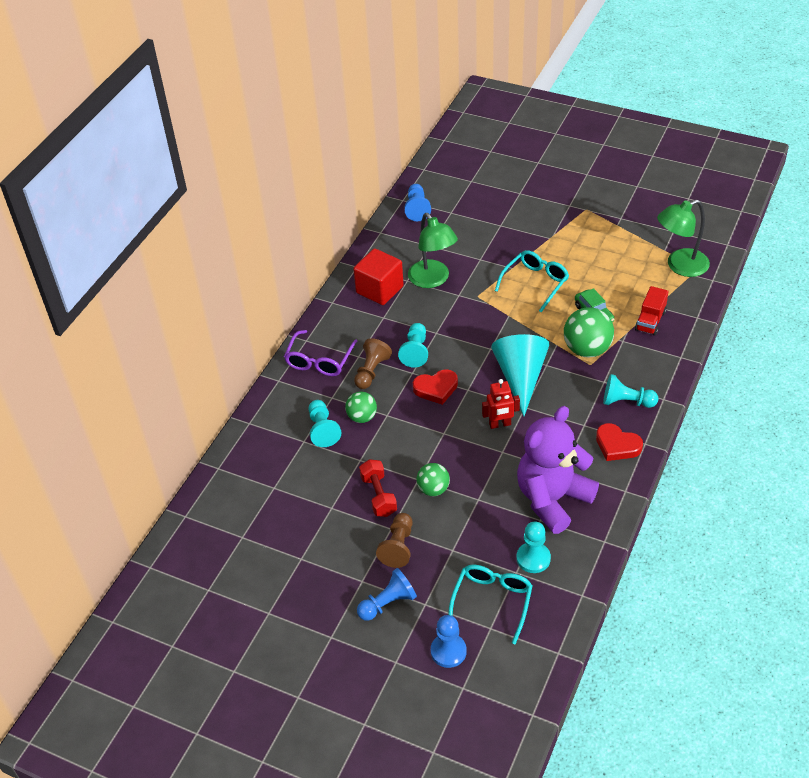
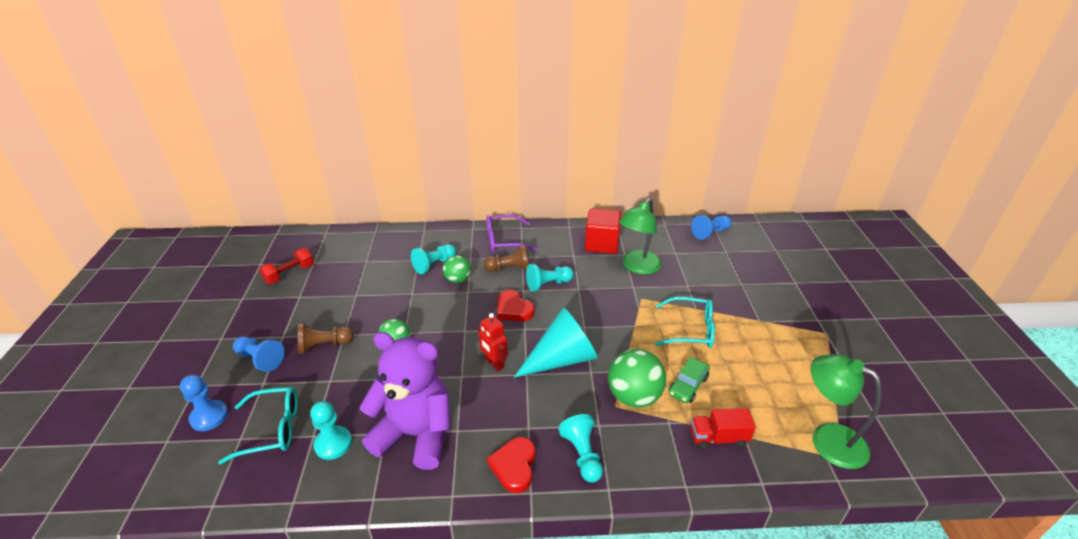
camera: 60 degrees right, 10 degrees down
red dumbbell [359,459,397,517] -> red dumbbell moved to [259,248,314,284]

